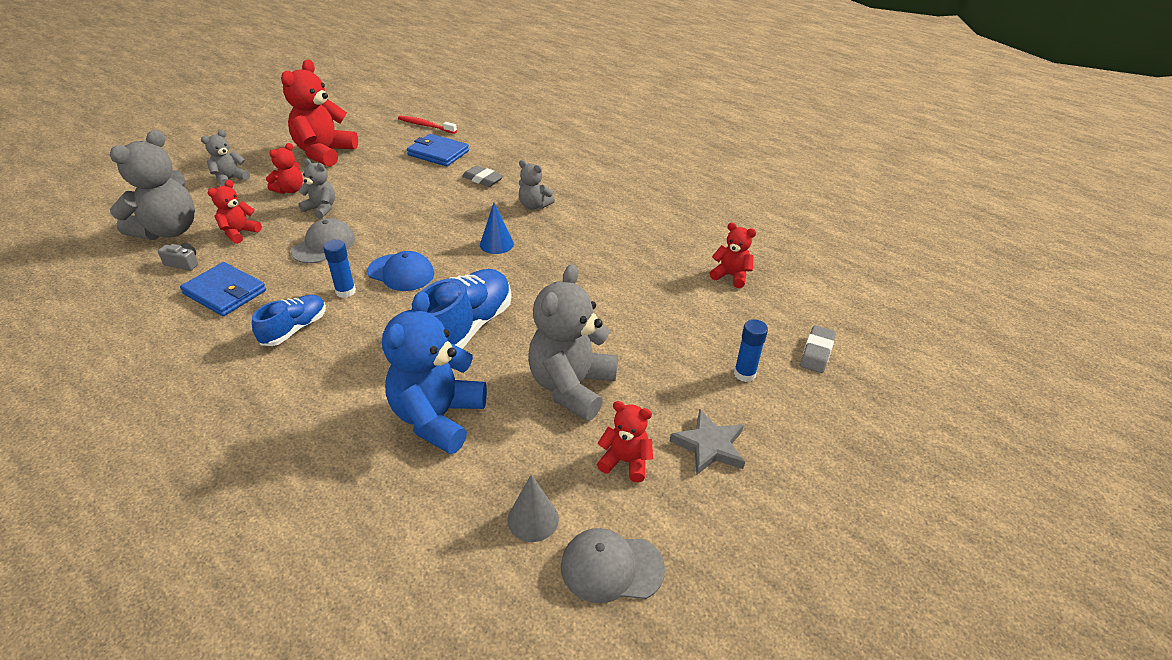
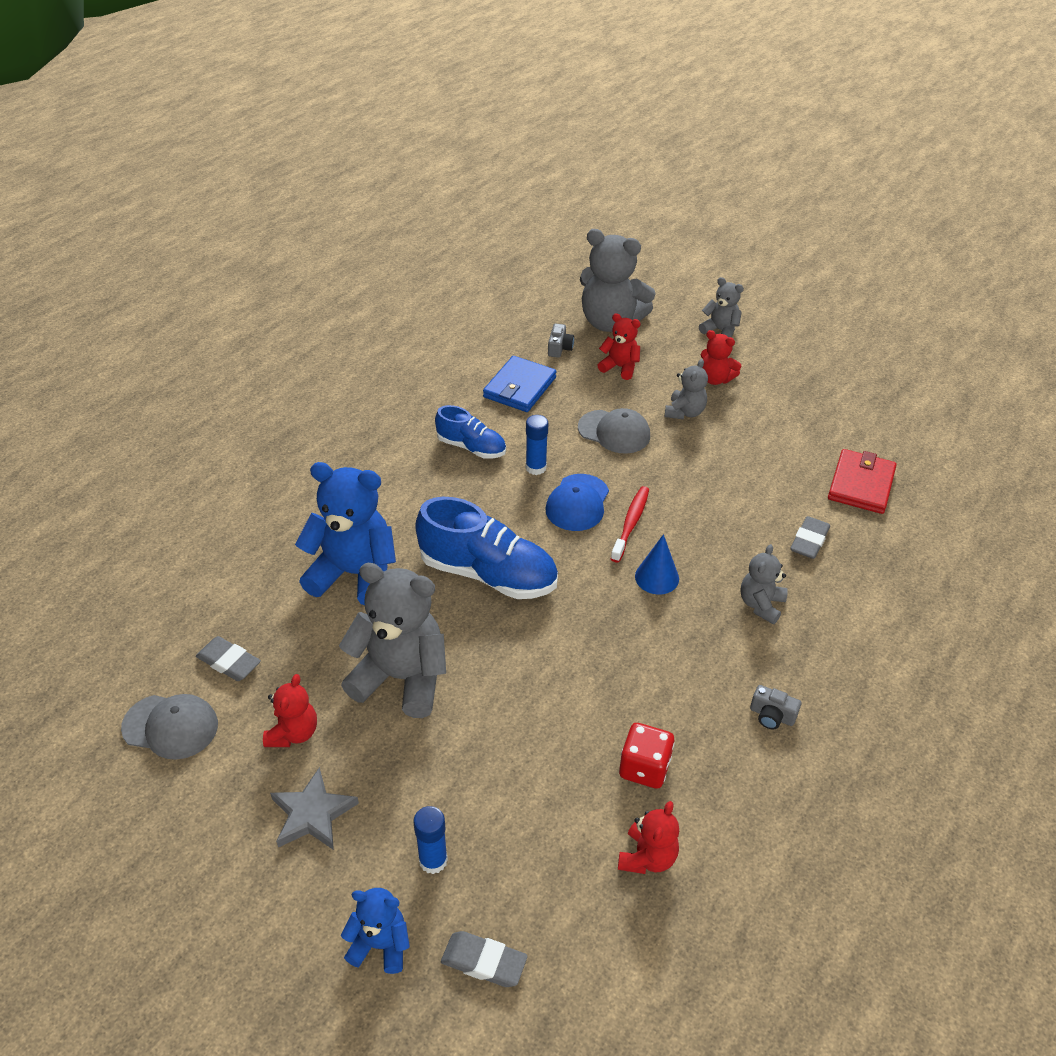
camera: 85 degrees right, 5 degrees up
red teddy bear [281,60,358,167] -> none
red toothbrush [398,115,457,134] -> red toothbrush moved to [611,486,649,563]
blue wallet [407,134,469,166] -> red wallet [828,449,897,514]
grey cone [508,475,559,542] -> grey eraser [196,636,261,681]
grey cap [561,528,665,603] -> grey cap turned 105 degrees clockwise [121,694,218,760]
none -> blue teddy bear [341,888,410,974]
none -> red dice [619,723,675,789]
none -> grey camera [750,685,801,729]

